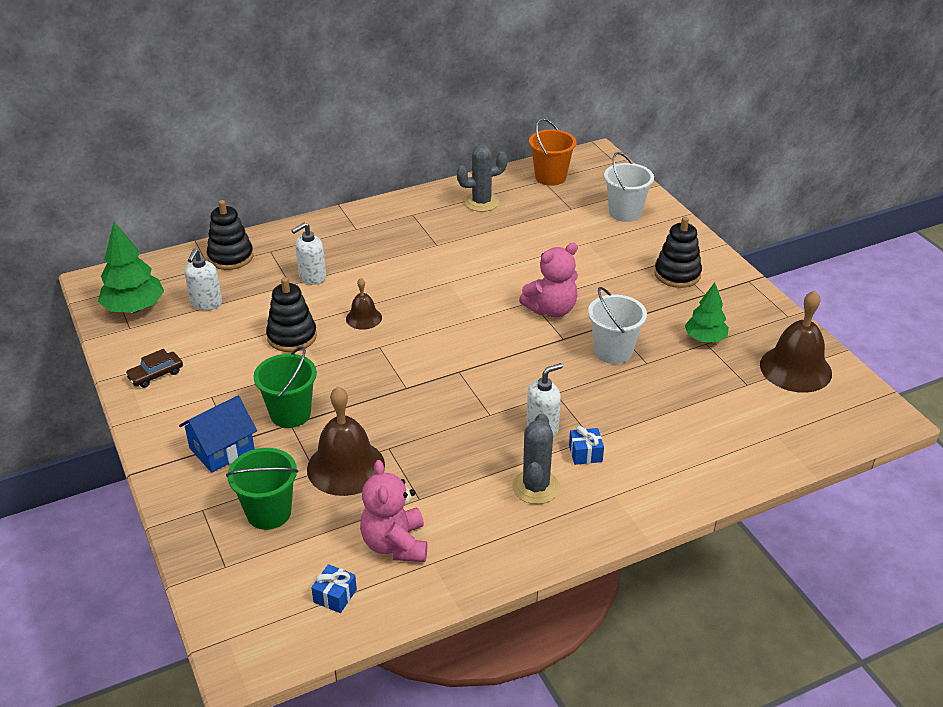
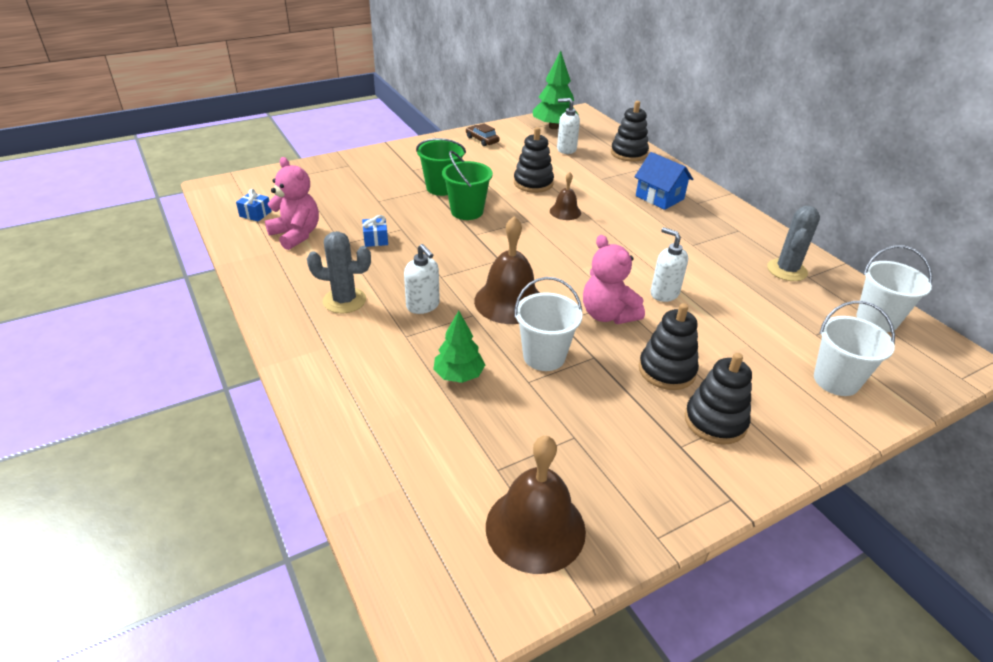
camera: 85 degrees right, 0 degrees up
blue house [179,396,257,473] -> blue house moved to [634,152,693,210]
green bucket [226,448,298,530] -> green bucket moved to [442,151,493,220]
white soap dispenser [291,223,326,285] -> white soap dispenser moved to [650,227,688,302]
brown bell [307,387,385,496] -> brown bell moved to [474,216,540,324]
pink teddy bear [360,460,427,562] -> pink teddy bear turned 60 degrees clockwise [265,157,319,250]
grey cactus [457,144,508,212] -> grey cactus turned 45 degrees clockwise [767,206,820,281]
orange bucket [529,118,577,186] -> white bucket [857,245,932,332]
blue gift [569,426,604,465] -> blue gift moved to [362,215,388,247]
green tree [685,282,729,343] -> green tree moved to [433,311,485,383]
none -> black stacking toy [639,303,699,390]

